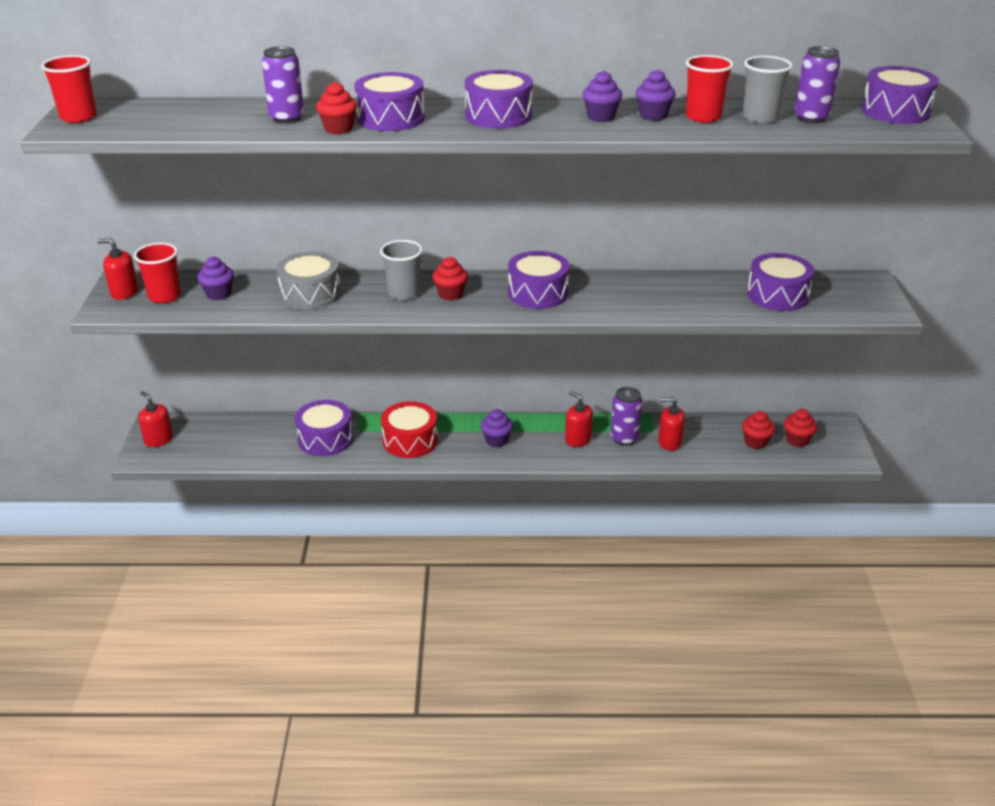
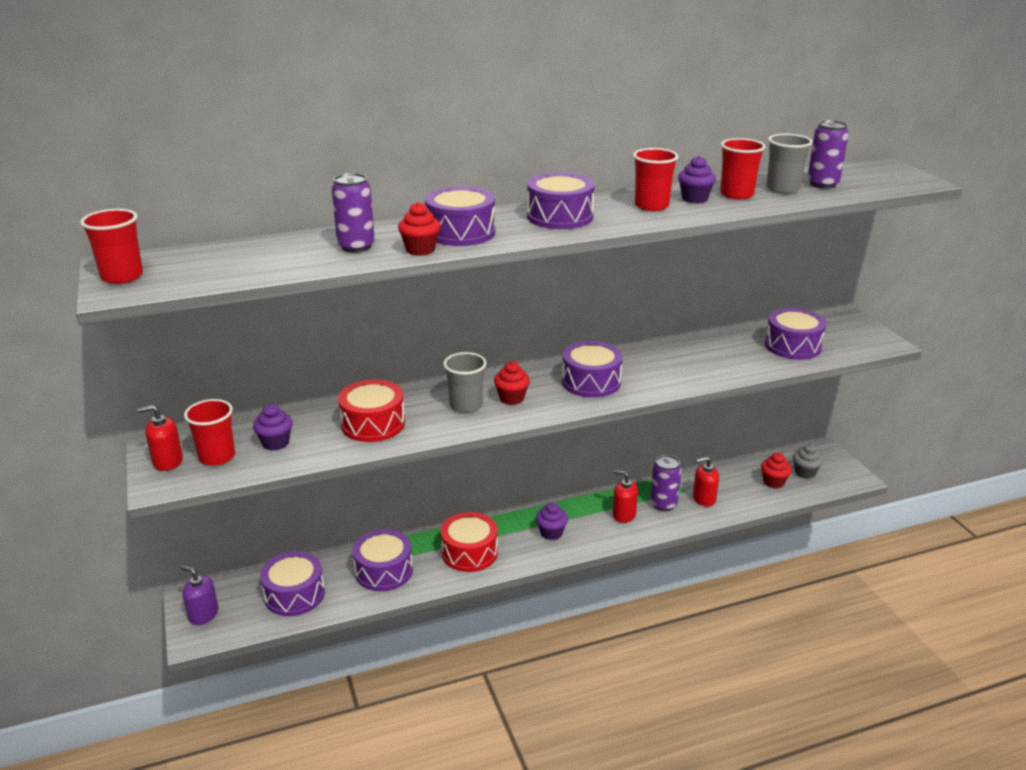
camera: 20 degrees left, 5 degrees down
red soap dispenser [138,391,173,447] -> purple soap dispenser [180,565,218,625]
grey drum [276,251,341,309] -> red drum [338,379,405,442]
purple cupcake [582,71,622,122] -> red cup [633,148,679,211]
red cupcake [784,409,817,447] -> grey cupcake [793,444,823,479]
purple drum [861,66,939,124] -> purple drum moved to [260,551,325,616]

